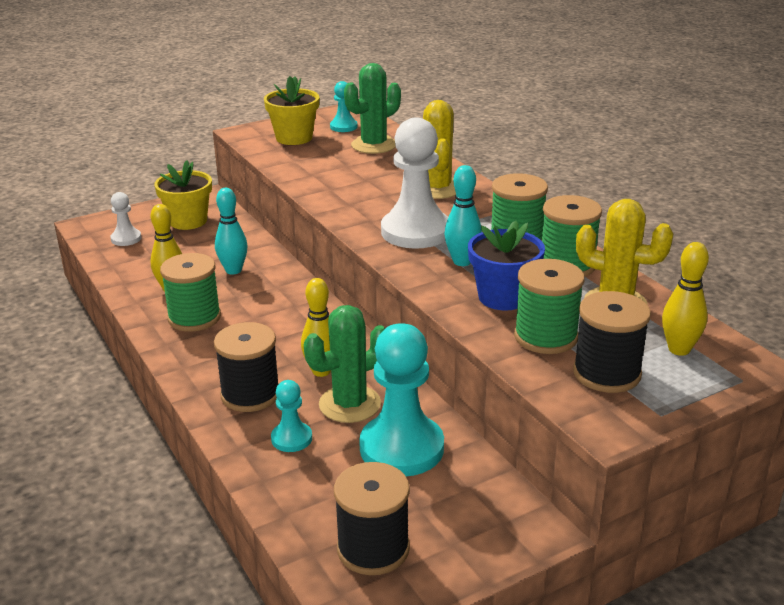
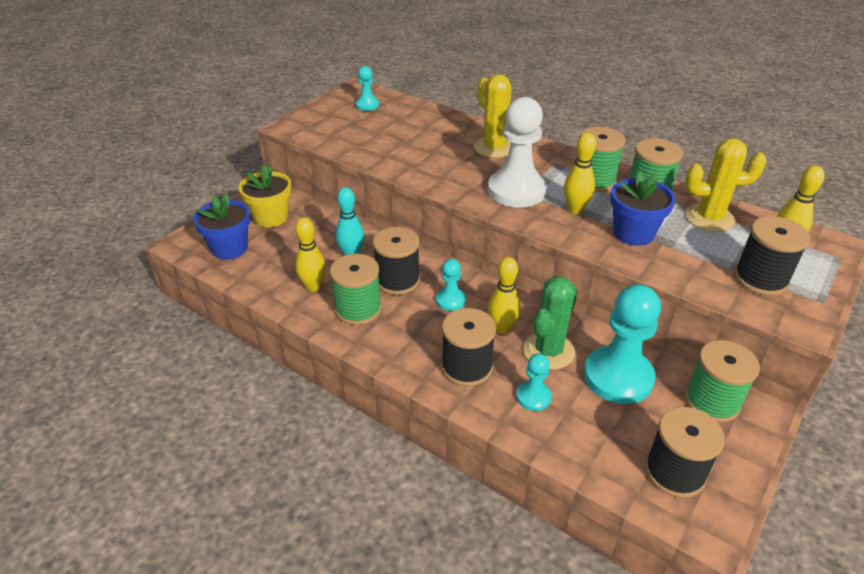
camera: 25 degrees left, 10 degrees up
white pawn [110,192,141,246] -> blue flower pot [193,193,250,260]
yellow flower pot [264,76,319,145] -> none
green cactus [344,63,401,154] -> none
turquoise bowling pin [444,165,482,266] -> yellow bowling pin [564,133,596,214]
green spool [514,259,585,354] -> green spool moved to [685,340,760,423]
none -> black spool [373,227,420,295]
none -> turquoise pawn [436,259,466,311]

